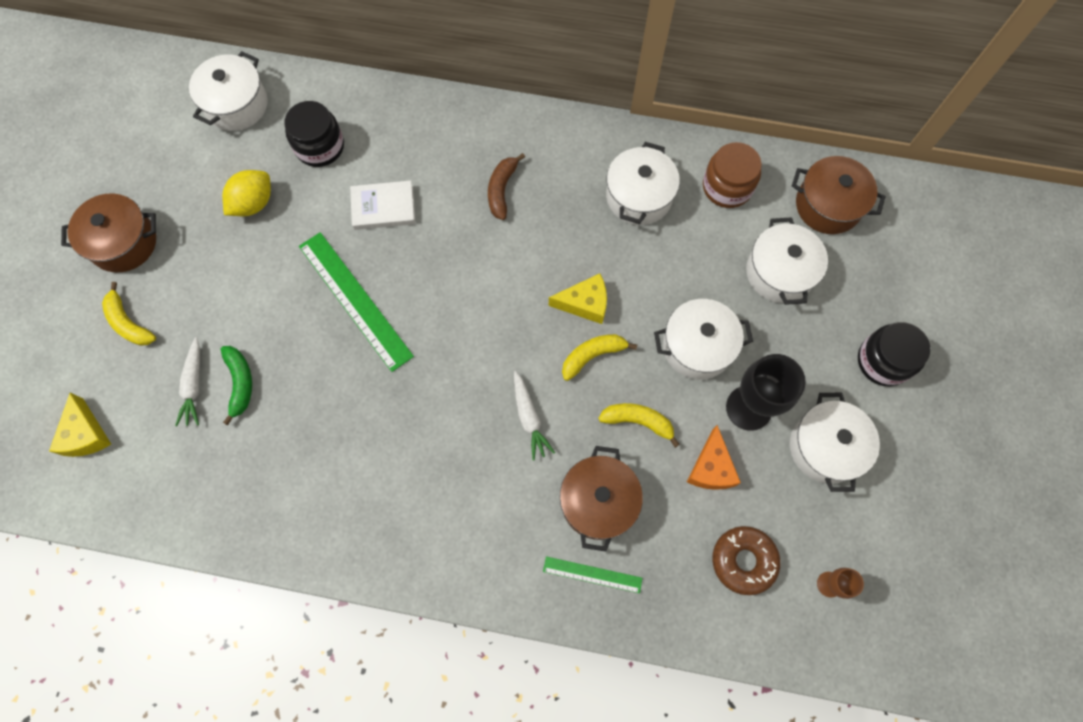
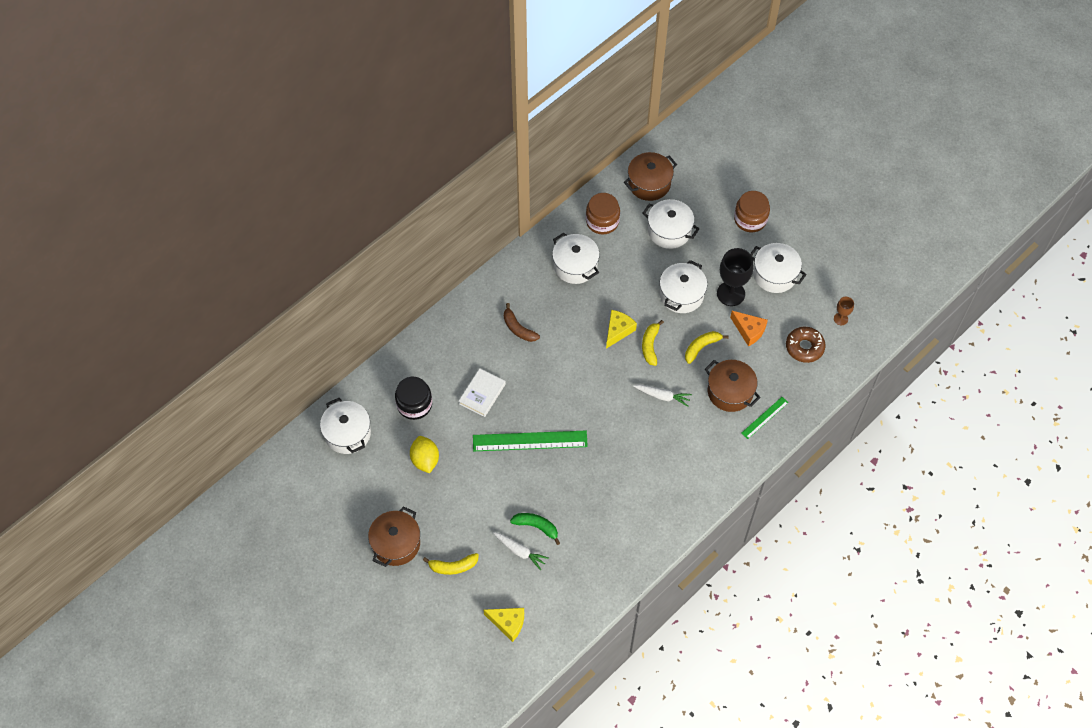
camera: 55 degrees left, 10 degrees down
black jar [858,322,930,386] -> brown jar [734,191,770,232]

